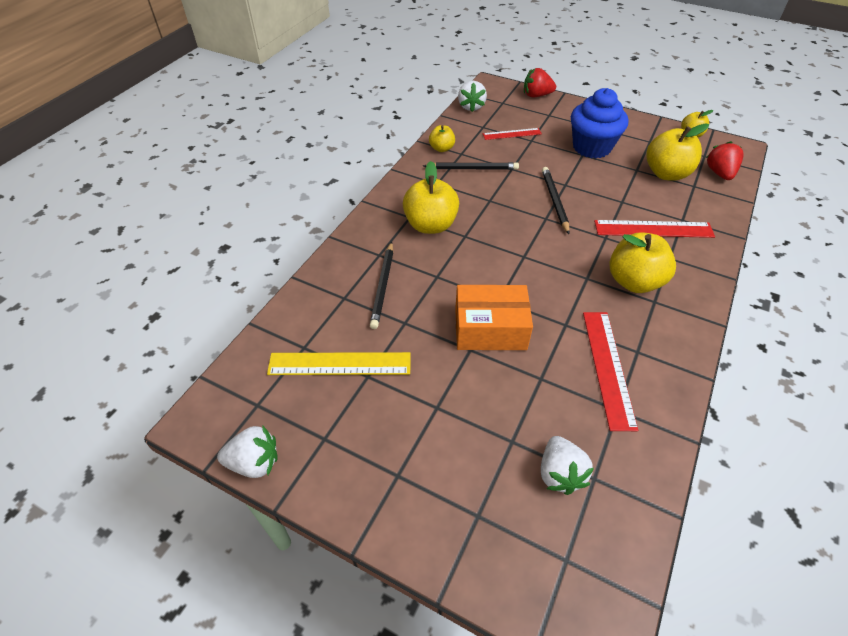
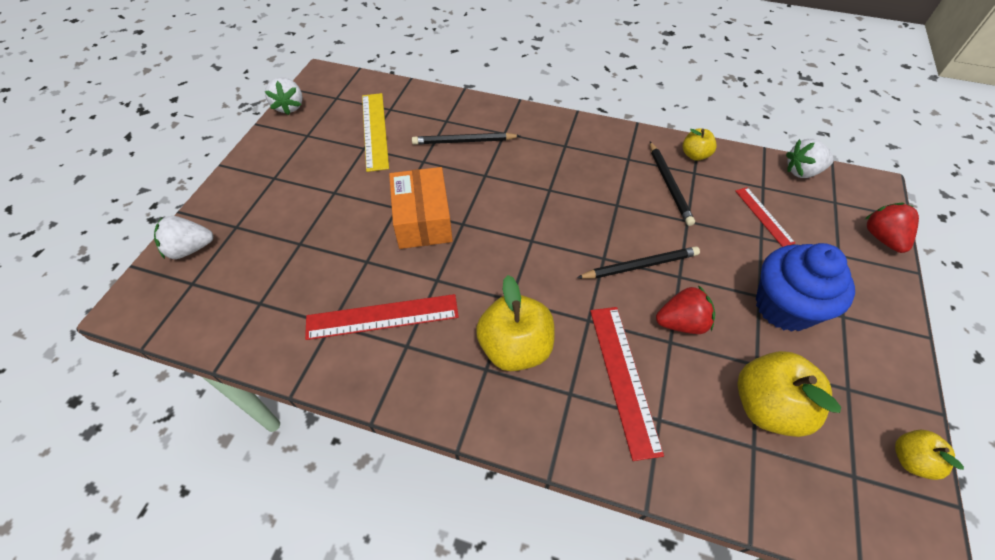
camera: 80 degrees right, 5 degrees up
yellow apple [403,161,459,234] -> none
white strawberry [541,436,594,495] -> white strawberry moved to [154,216,213,259]
red strawberry [706,141,743,180] -> red strawberry moved to [656,285,715,334]

